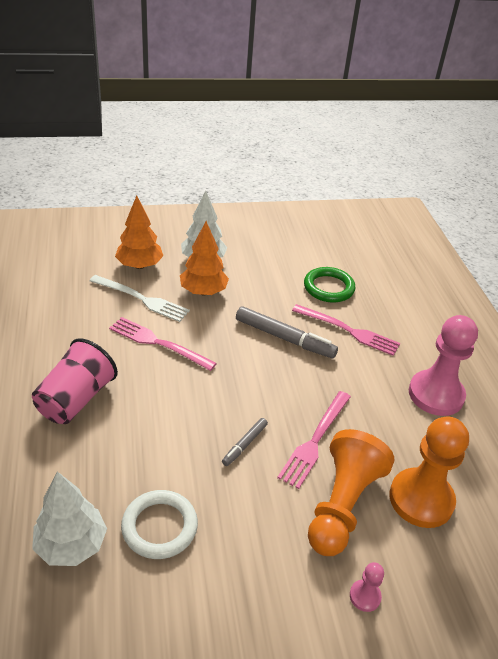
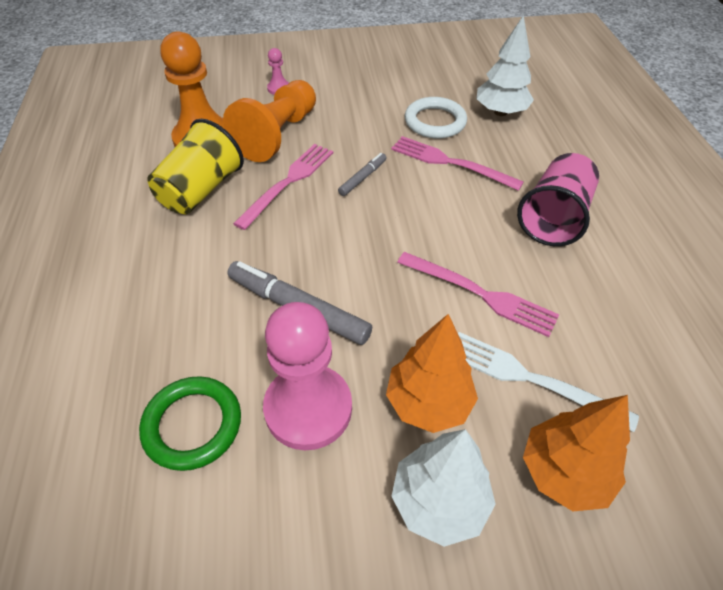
camera: 175 degrees left, 10 degrees up
pink fork [292,304,400,356] -> pink fork moved to [391,136,524,191]
pink pawn [409,315,478,416] -> pink pawn moved to [263,302,352,450]
none -> yellow cup [147,119,244,214]

